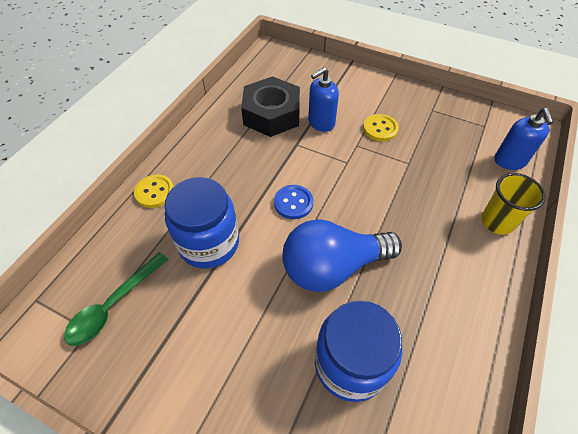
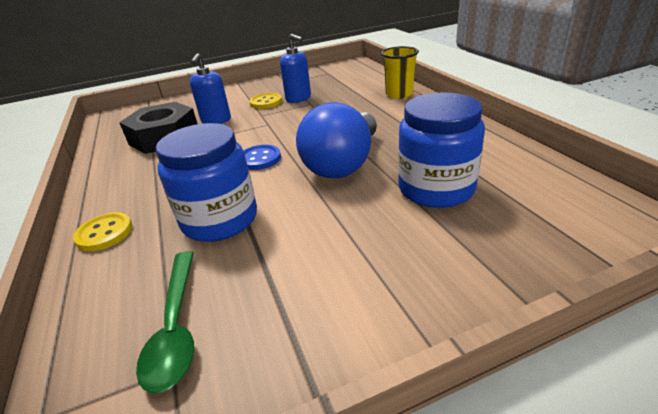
camera: 45 degrees left, 20 degrees down
blue soap dispenser [494,108,553,170] -> blue soap dispenser moved to [280,34,311,103]

